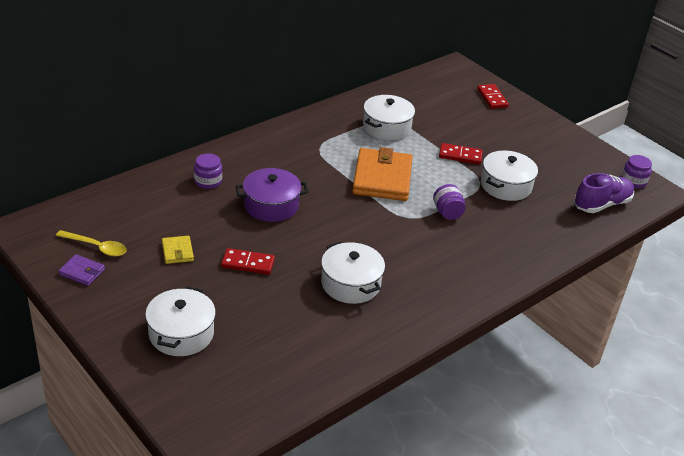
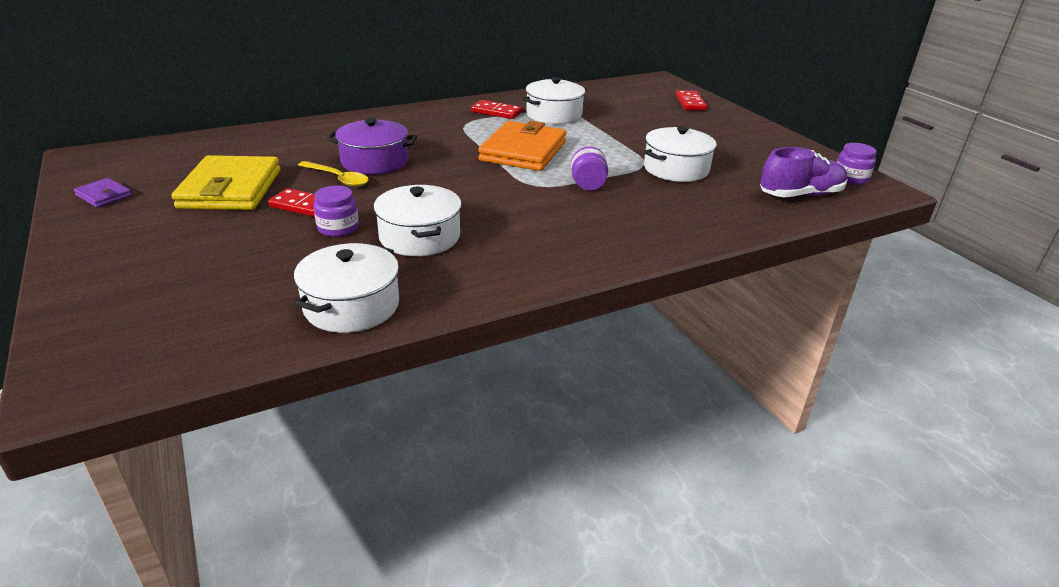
camera: 15 degrees right, 5 degrees down
yellow spoon [56,230,127,257] -> yellow spoon moved to [298,161,369,187]
white pot [145,287,216,356] -> white pot moved to [294,243,399,333]
yellow wallet [162,236,194,264] -> yellow wallet [172,155,280,210], size x2.19
purple jar [194,153,222,189] -> purple jar moved to [314,186,359,237]
red domino [439,143,483,164] -> red domino moved to [471,100,523,119]

